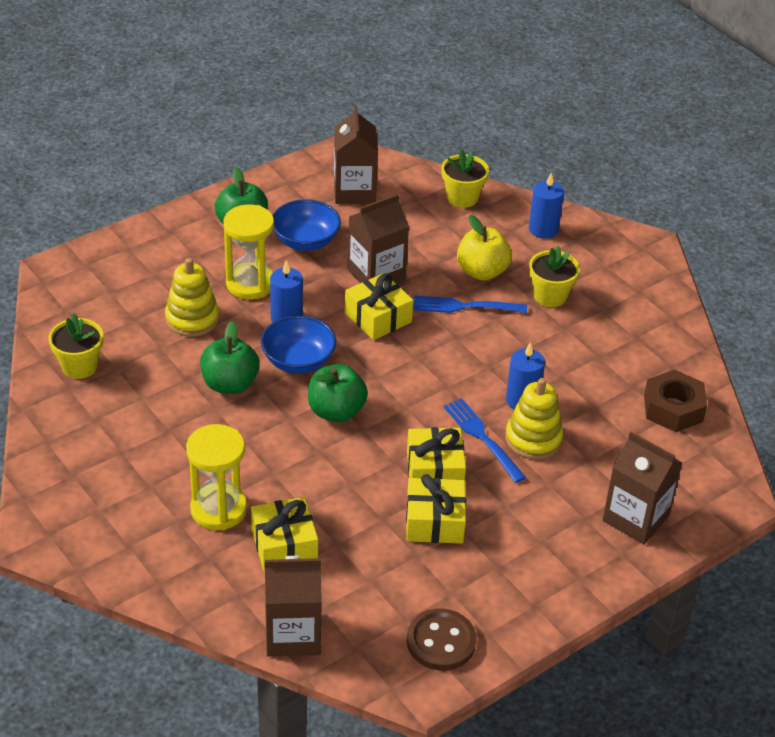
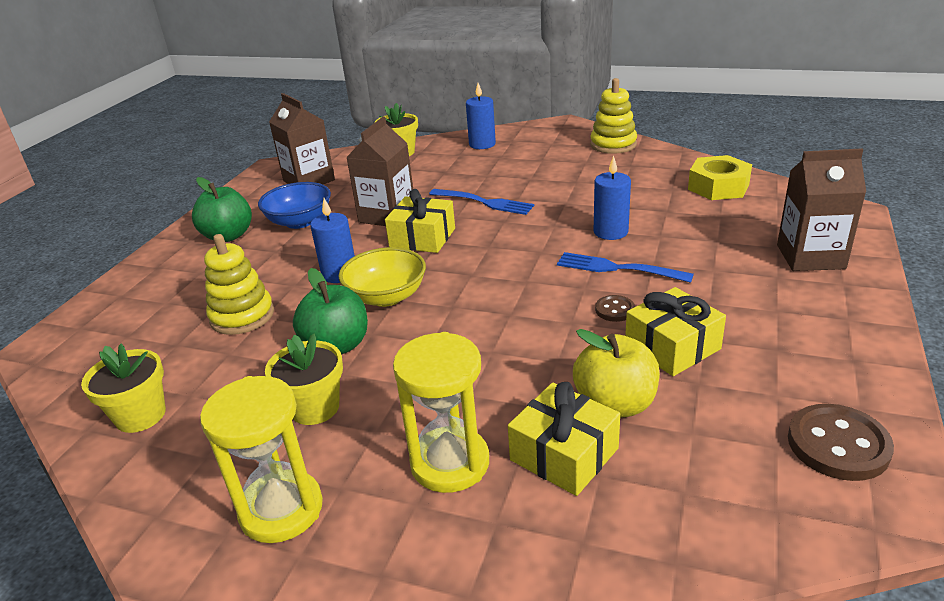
camera: 30 degrees left, 10 degrees down
yellow hourglass [223,205,274,300] -> yellow hourglass moved to [200,376,323,543]
blue bowl [261,315,336,374] -> yellow bowl [338,247,426,307]
brown carton [265,556,322,657] -> none
green apple [308,364,368,422] -> none
yellow gift [407,427,466,480] -> brown button [595,295,635,322]
blue fork [414,296,527,313] -> blue fork turned 120 degrees counterclockwise [429,189,534,215]
yellow apple [457,215,512,281] -> yellow apple moved to [573,329,660,418]
yellow stacking toy [505,378,563,460] -> yellow stacking toy moved to [590,78,637,154]
yellow flower pot [529,246,580,307] -> yellow flower pot moved to [265,333,343,425]
brown nut [644,370,707,432] -> yellow nut [688,155,752,200]

